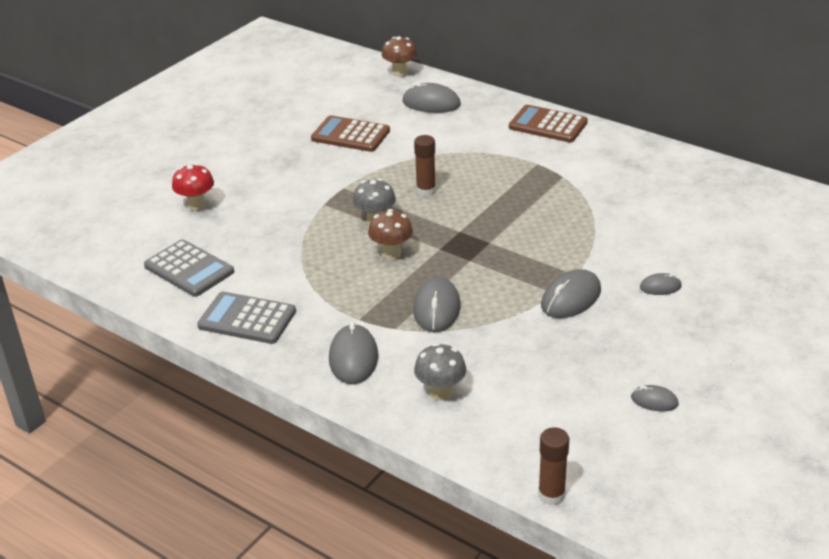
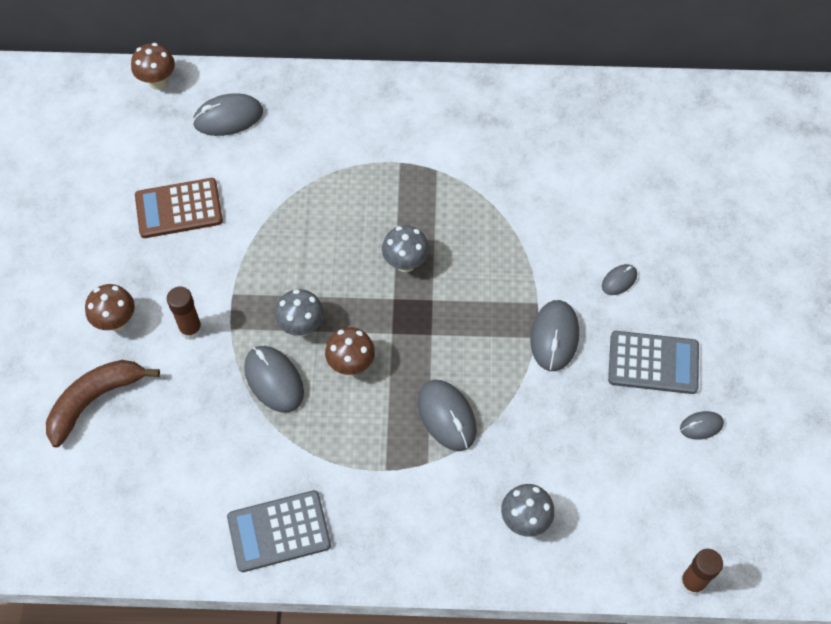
camera: 35 degrees left, 25 degrees up
grey calculator [144,239,234,297] -> grey calculator moved to [608,331,699,394]
red mushroom [172,163,214,211] -> brown banana [46,360,160,447]
grey mouse [329,321,378,384] -> grey mouse moved to [244,346,304,412]
brown glue stick [414,135,436,197] -> brown glue stick moved to [167,287,203,340]
brown calculator [509,105,588,142] -> none
none -> brown mushroom [85,284,135,331]
none -> grey mushroom [382,225,429,272]

